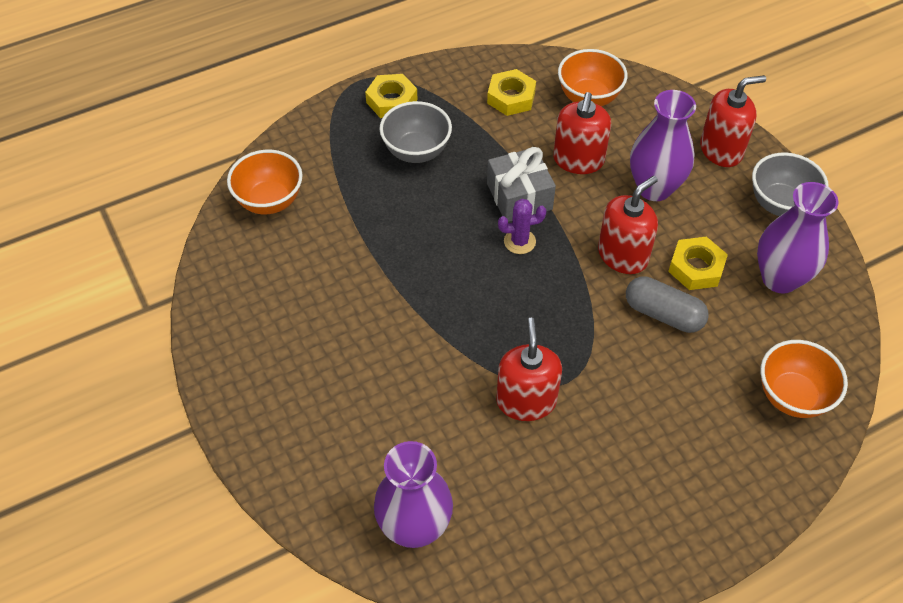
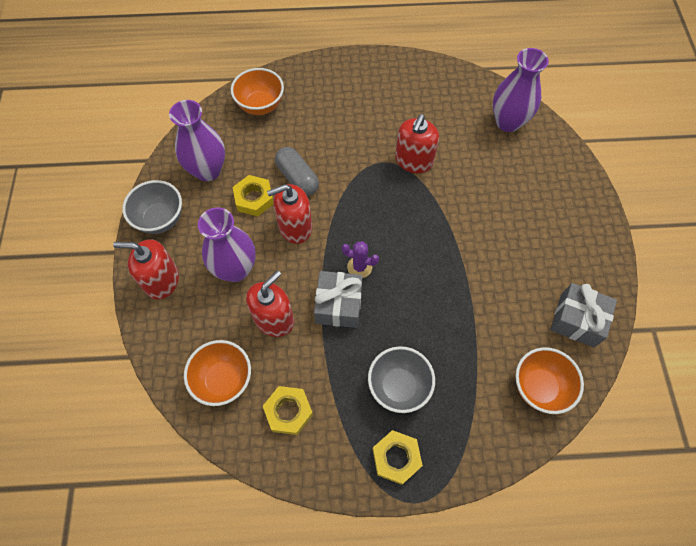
camera: 155 degrees left, 10 degrees up
none -> grey gift [550,283,617,347]

